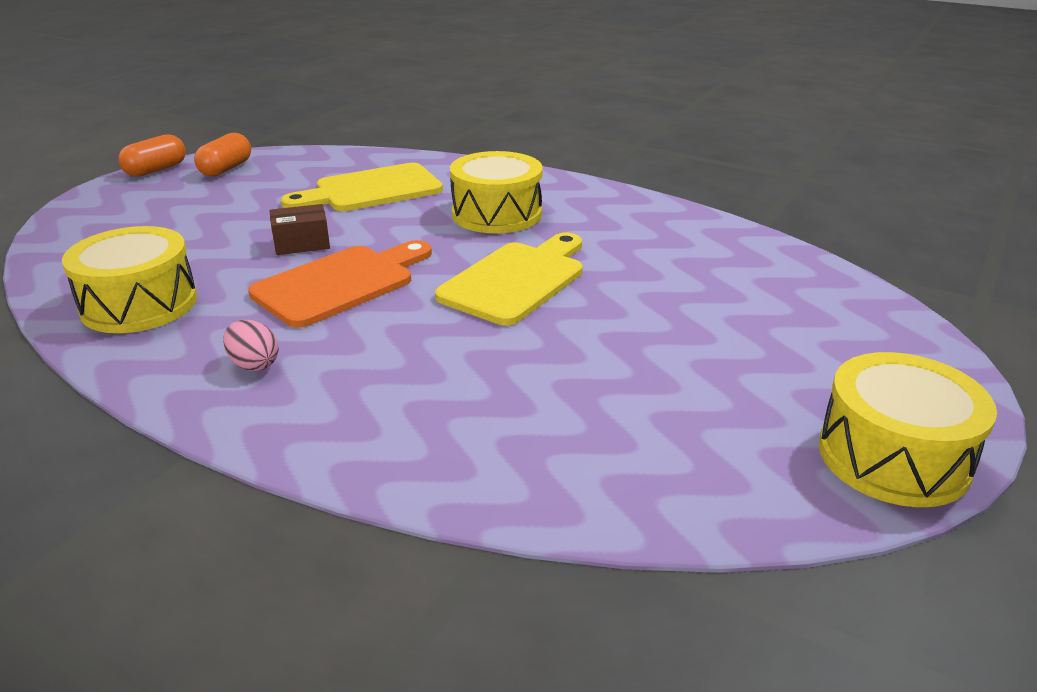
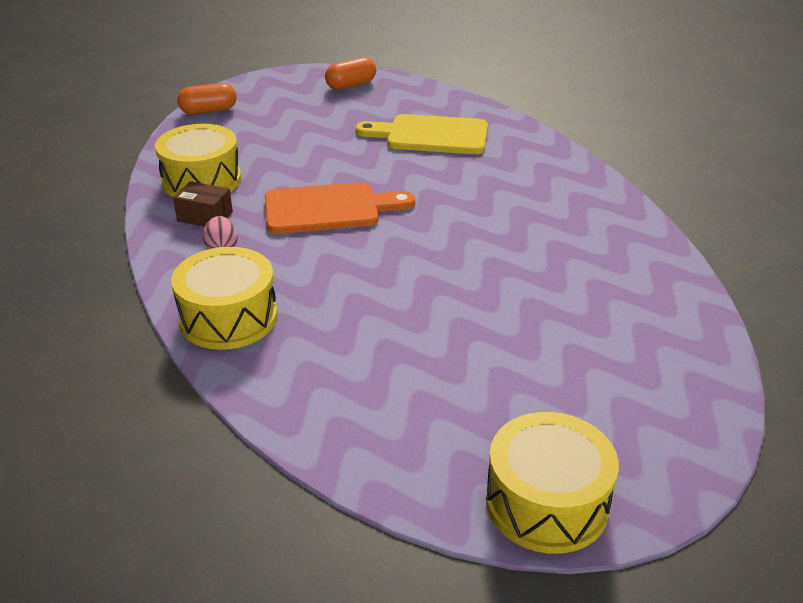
camera: 35 degrees right, 5 degrees up
orange capsule [118,134,186,177] -> orange capsule moved to [177,83,237,114]
brown box [270,204,330,255] -> brown box moved to [173,181,233,227]
yellow cutting board [435,233,583,325] -> none
yellow drum [450,151,543,234] -> yellow drum moved to [171,247,277,350]

